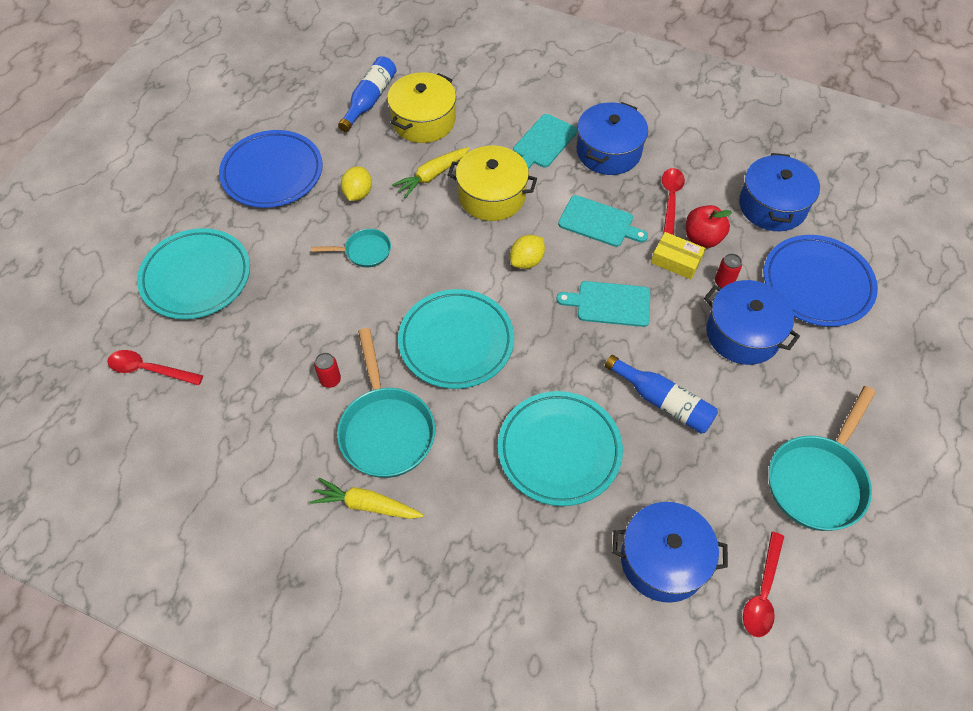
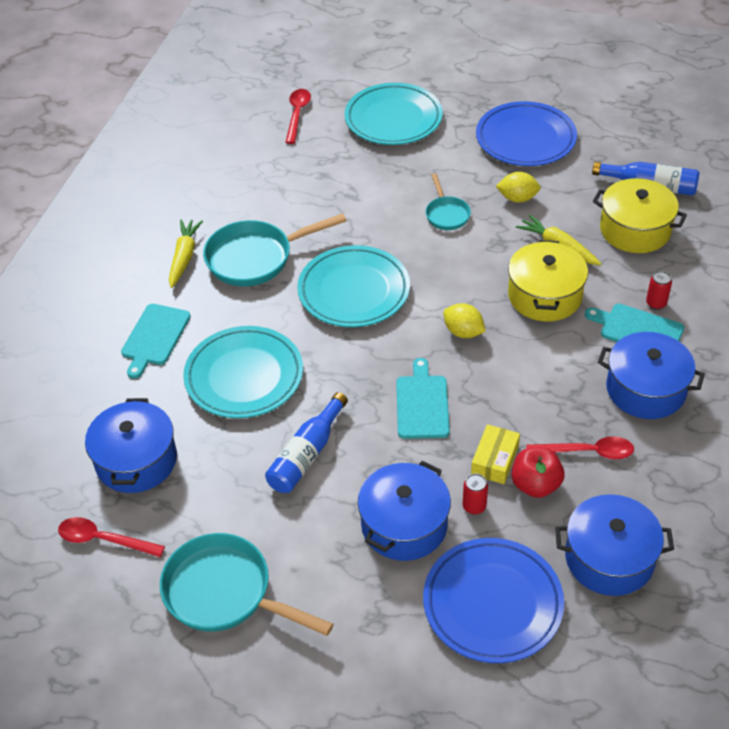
camera: 85 degrees right, 10 degrees down
red can [314,353,341,388] -> red can moved to [646,271,672,310]
turquoise cutting board [558,195,648,247] -> turquoise cutting board moved to [121,304,191,379]

